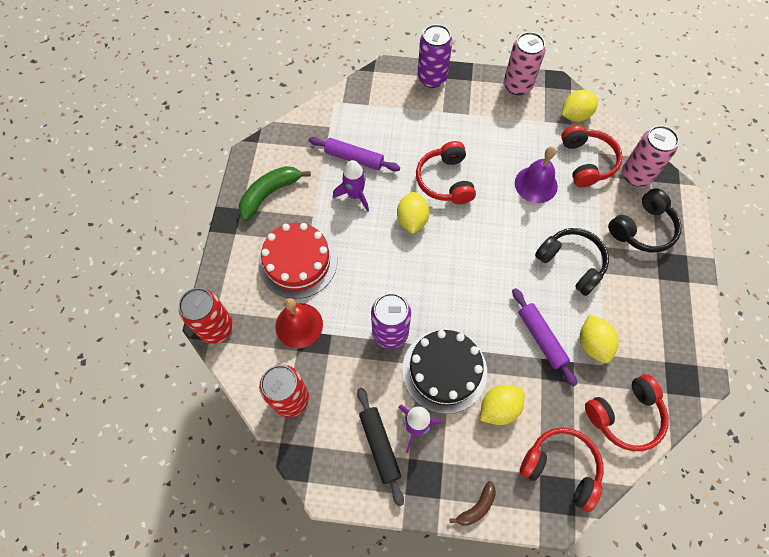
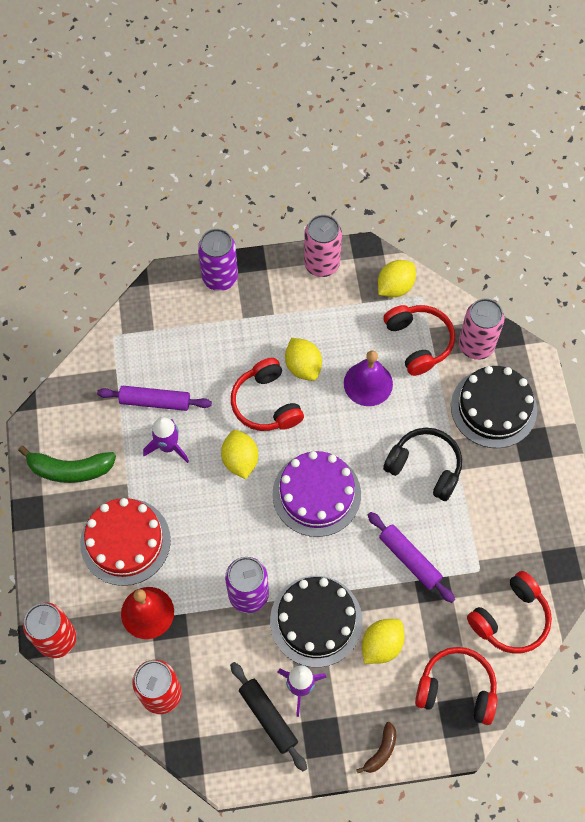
camera: 15 degrees left, 0 degrees up
green banana [239,166,311,221] -> green banana turned 120 degrees counterclockwise [18,446,116,483]
yellow lemon [580,314,619,363] -> yellow lemon moved to [285,338,322,381]
black headphones [608,188,682,253] -> black cake [451,366,537,448]
none -> purple cake [272,451,361,537]

